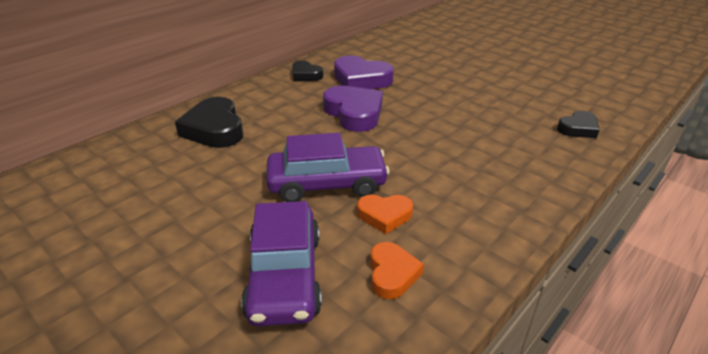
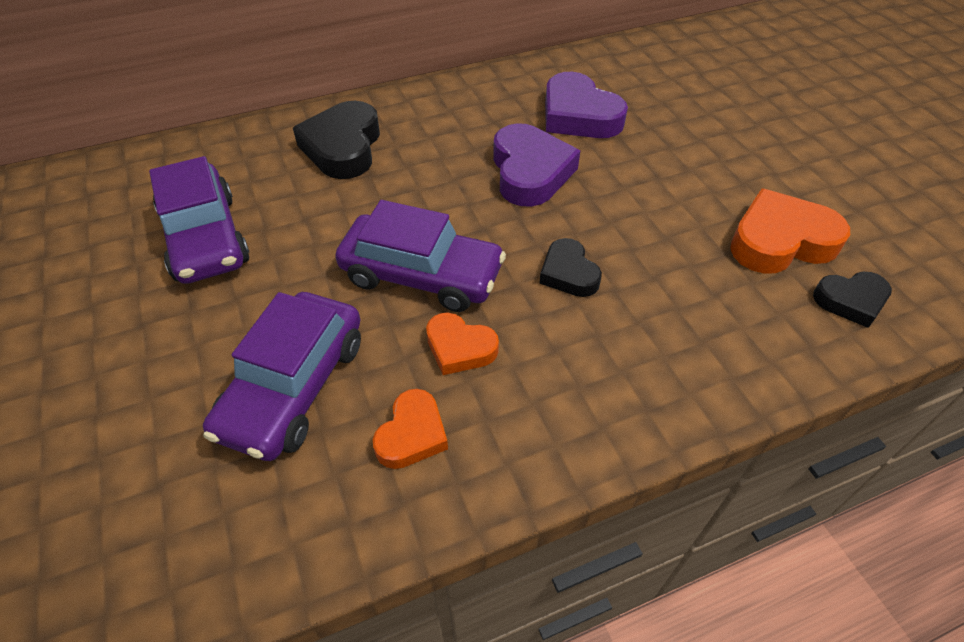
camera: 25 degrees right, 15 degrees up
black heart [292,60,324,81] -> black heart moved to [539,238,602,297]
none -> purple car [149,156,250,284]
none -> orange heart [730,189,850,274]

